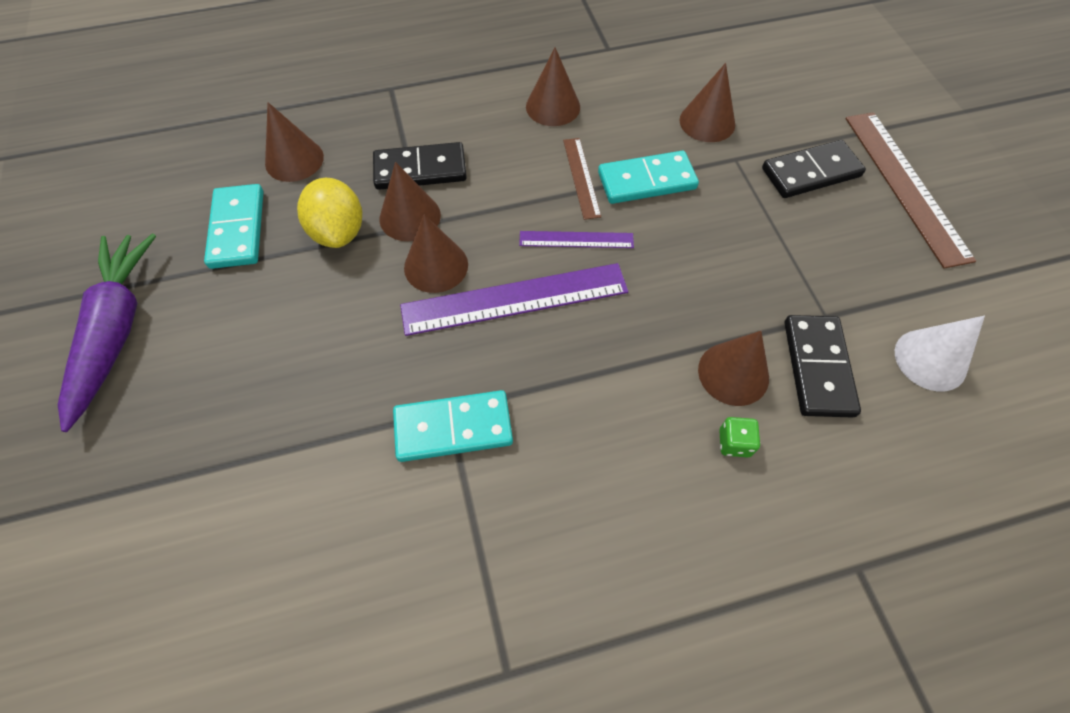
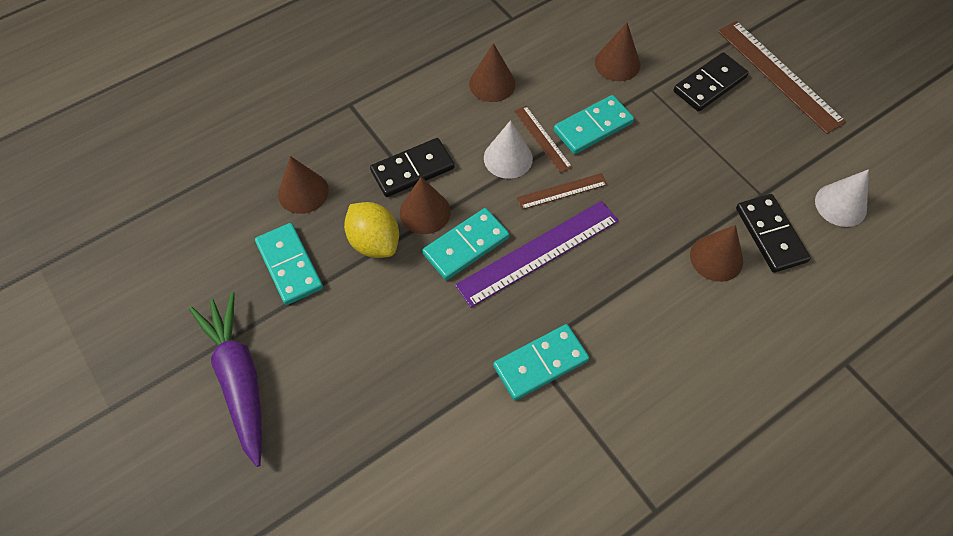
camera: 20 degrees left, 0 degrees up
brown cone [404,215,468,293] -> turquoise domino [422,208,509,280]
purple ruler [519,231,634,248] -> brown ruler [517,173,607,210]
green dice [719,417,760,458] -> none
none -> white cone [484,120,533,179]

